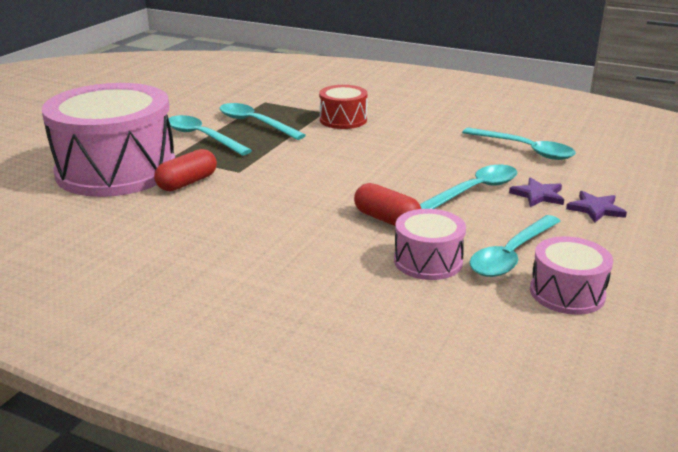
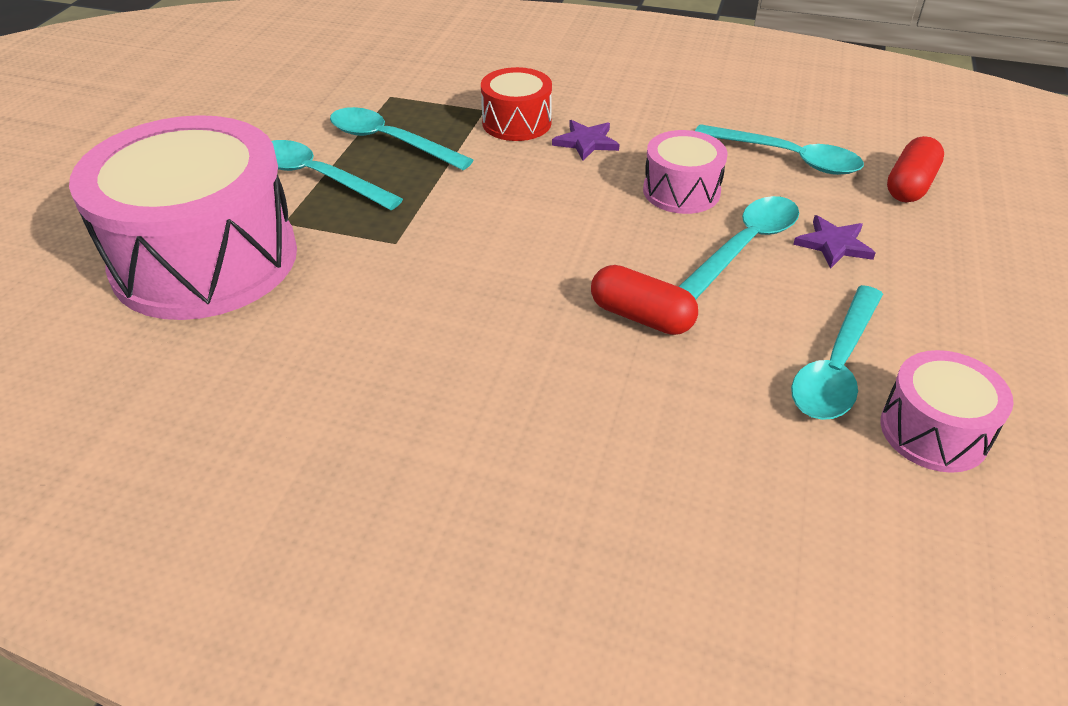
camera: 10 degrees left, 15 degrees up
red capsule [154,149,217,191] -> red capsule moved to [887,136,944,202]
pink drum [394,209,466,280] -> pink drum moved to [643,130,727,214]
purple star [566,191,627,223] -> purple star moved to [552,120,620,161]

